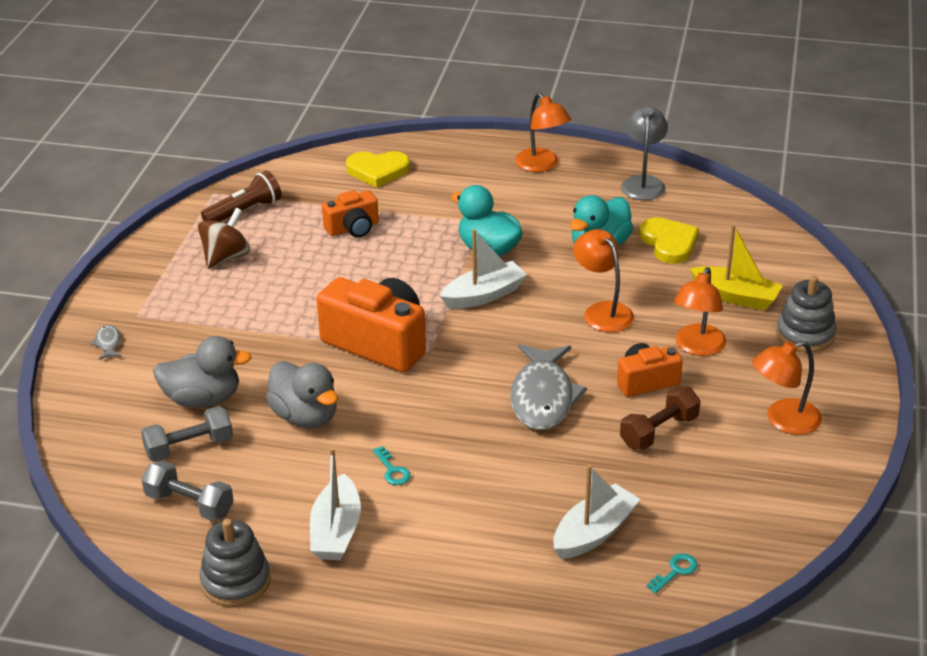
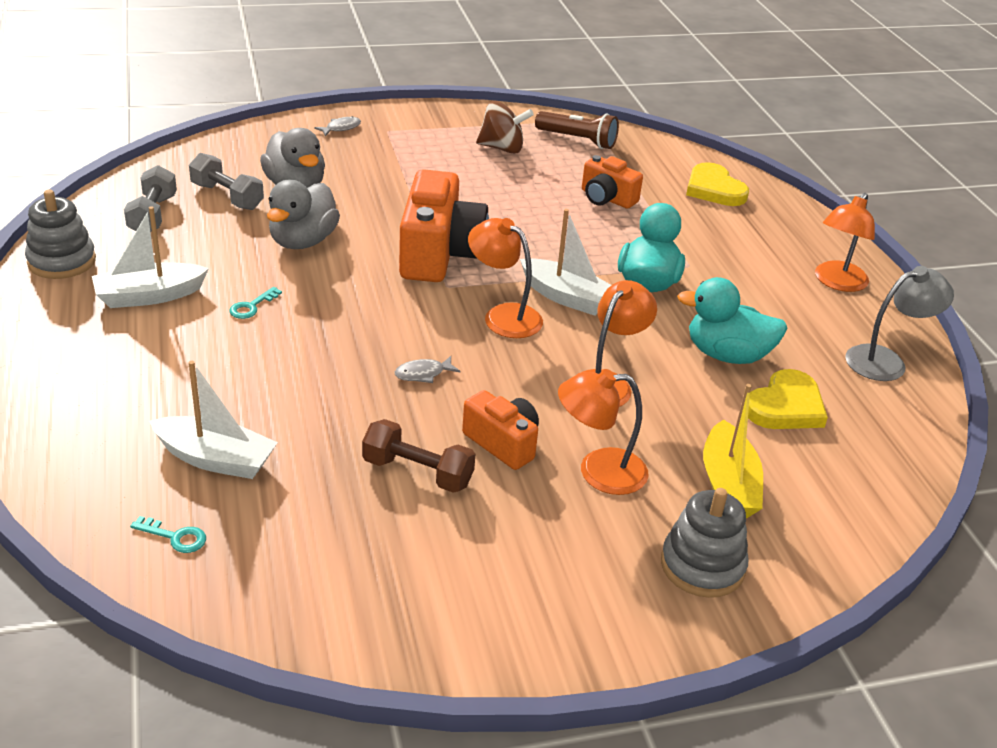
camera: 60 degrees right, 0 degrees up
grey fish [510,344,587,430] -> grey fish [395,356,461,383], size x0.41
orange lamp [752,341,822,435] -> orange lamp moved to [468,218,543,338]

